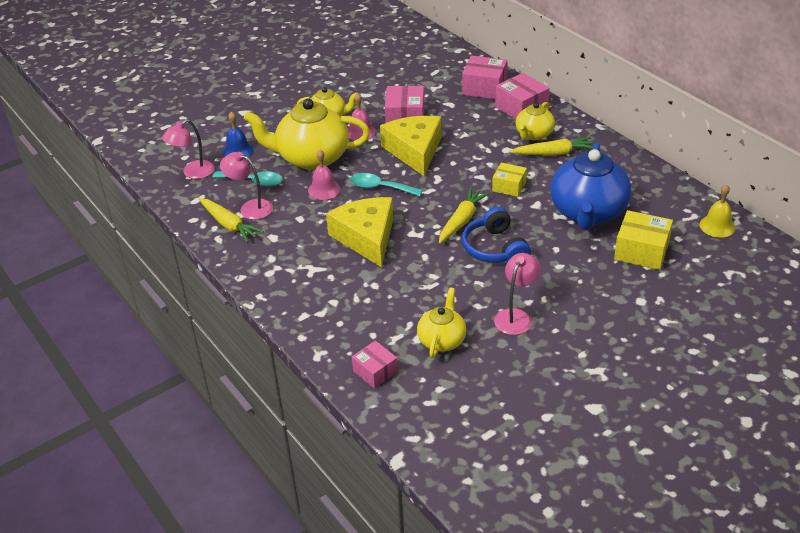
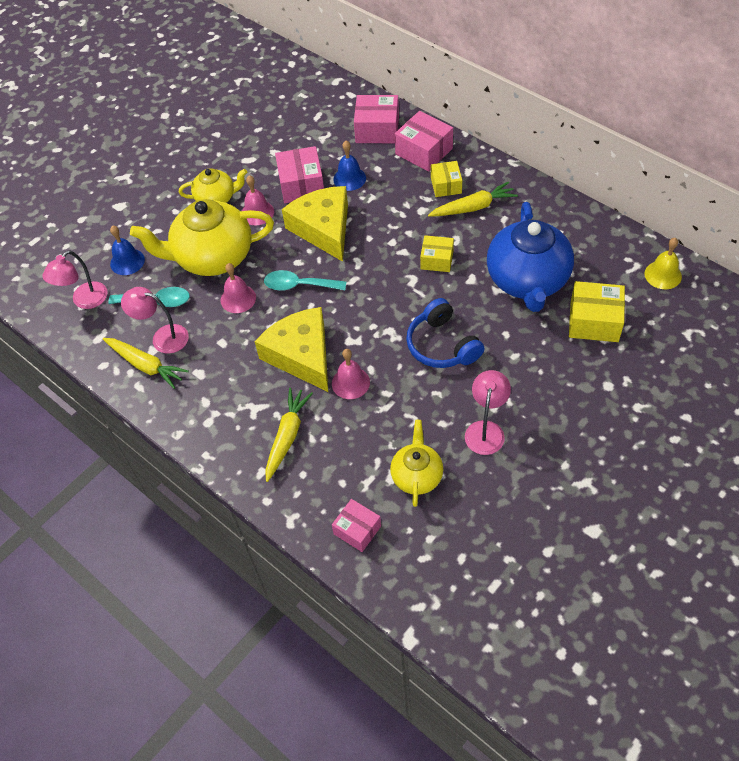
camera: 10 degrees left, 15 degrees up
yellow carrot [439,188,490,243] -> yellow carrot moved to [265,388,313,482]
yellow teapot [516,102,555,140] -> yellow box [431,161,462,197]
none -> pink bell [332,349,370,399]
none -> blue bell [333,141,366,191]

